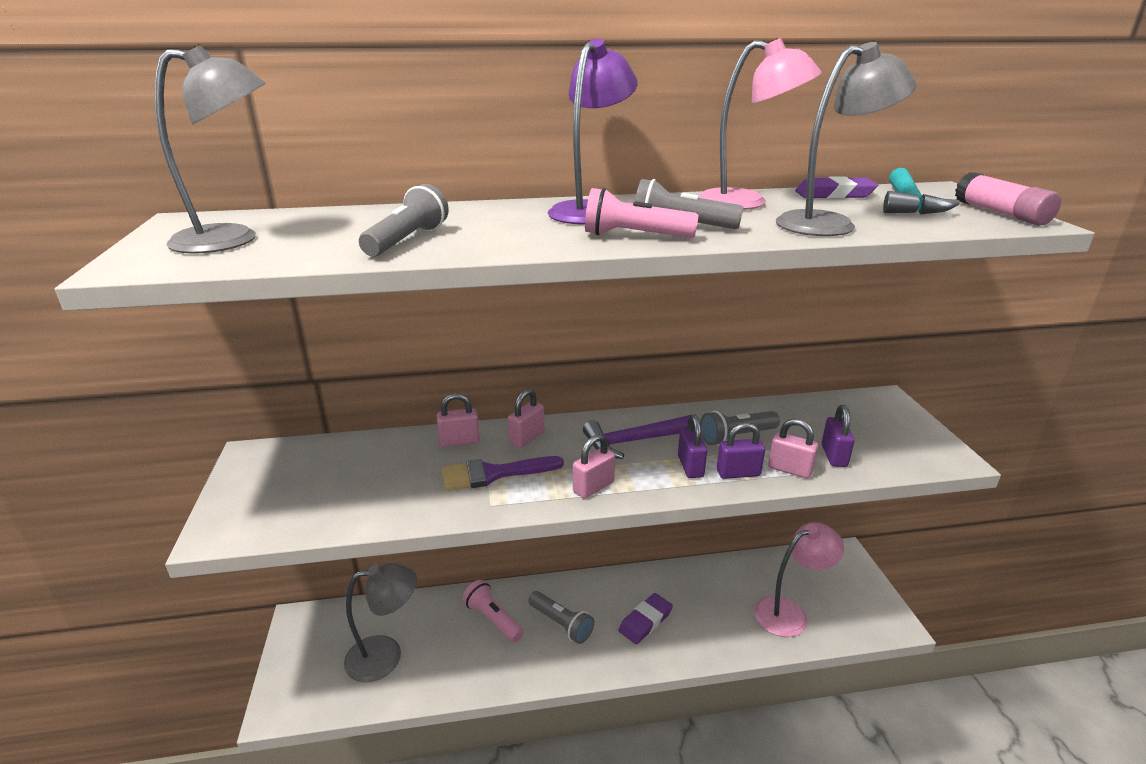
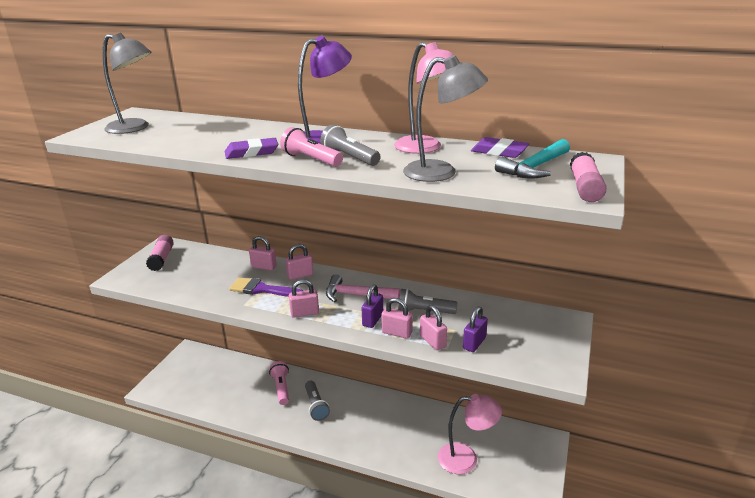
camera: 30 degrees right, 0 degrees up
grey lamp [344,563,417,682] -> none
grey flashlight [359,184,449,257] -> none
purple hammer [583,415,690,459] -> pink hammer [326,274,400,302]
purple eraser [618,593,673,644] -> purple eraser moved to [225,138,278,159]
purple padlock [717,422,765,479] -> pink padlock [381,298,413,339]
none -> pink glue stick [146,235,174,271]

